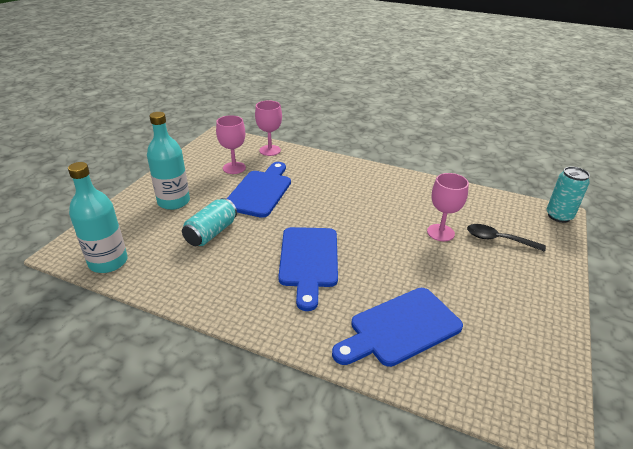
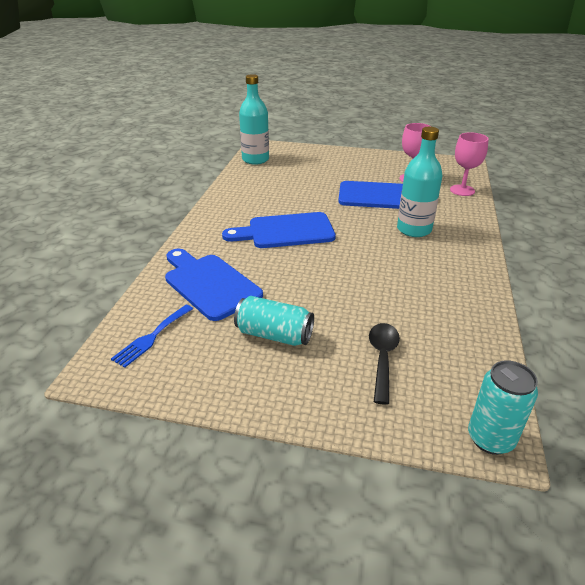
camera: 80 degrees right, 0 degrees up
turquoise bottle [147,112,190,210] -> turquoise bottle moved to [397,127,442,237]
turquoise can [182,198,237,246] -> turquoise can moved to [234,296,314,346]
pink goblet [427,173,469,241] -> none
none -> blue fork [111,305,193,368]

